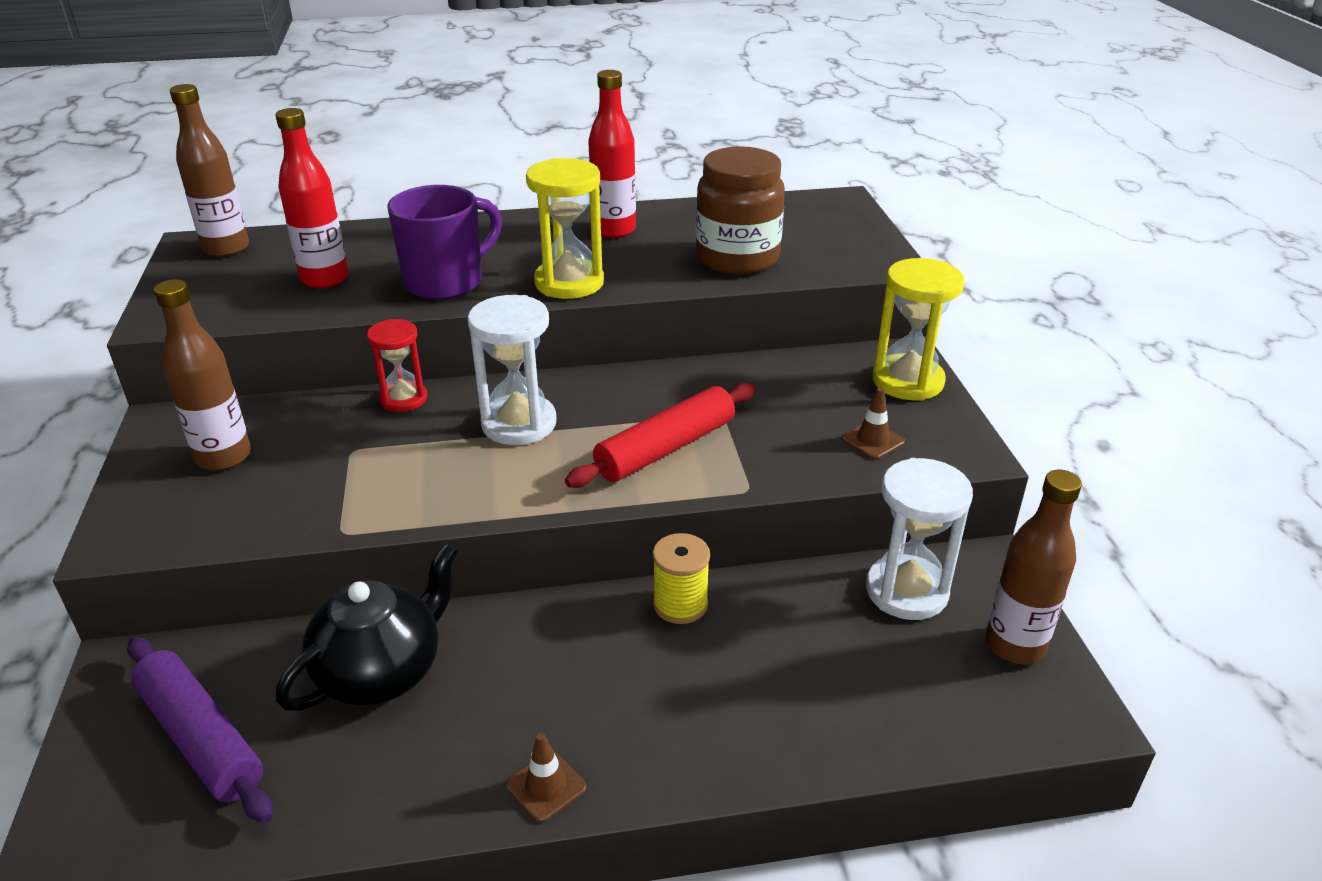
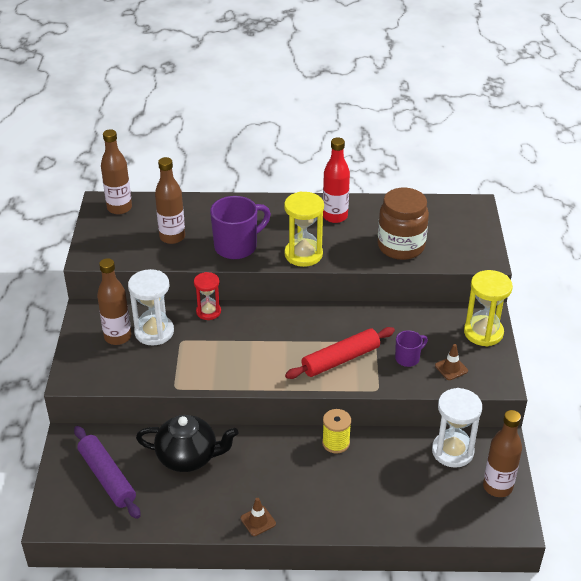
camera: 10 degrees right, 5 degrees up
red bottle [276,108,349,288] -> brown bottle [155,157,185,244]
black teapot [276,543,458,711] -> black teapot turned 45 degrees clockwise [136,415,239,472]
white hourglass [468,295,556,445] -> white hourglass moved to [128,269,174,346]
none -> purple mug [395,330,428,367]

